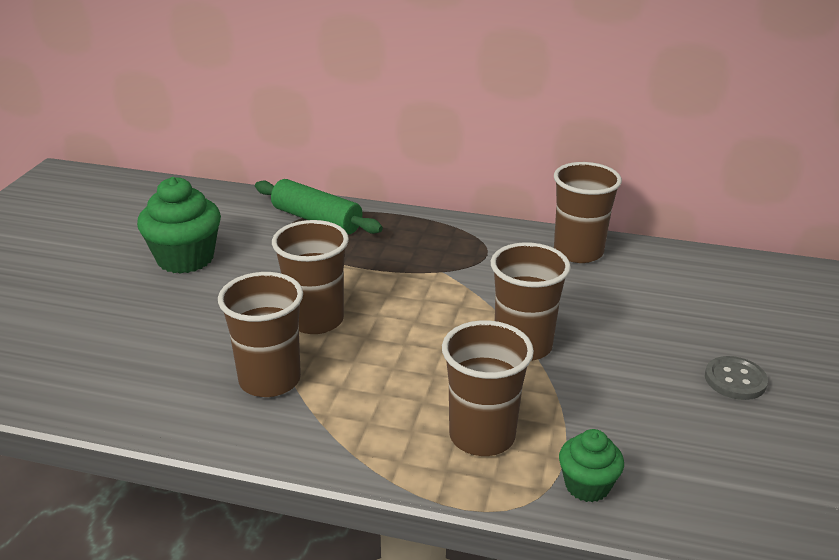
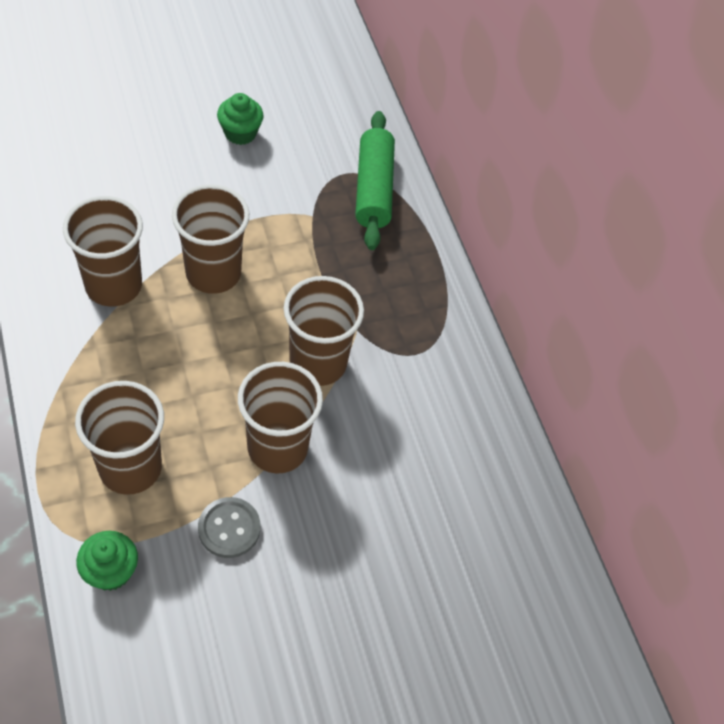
camera: 50 degrees right, 25 degrees up
green cupcake [137,177,221,274] -> green cupcake [217,93,264,145], size x0.57
brown cup [554,162,622,263] -> brown cup moved to [284,276,364,386]
grey button [705,356,768,400] -> grey button moved to [198,497,260,558]

